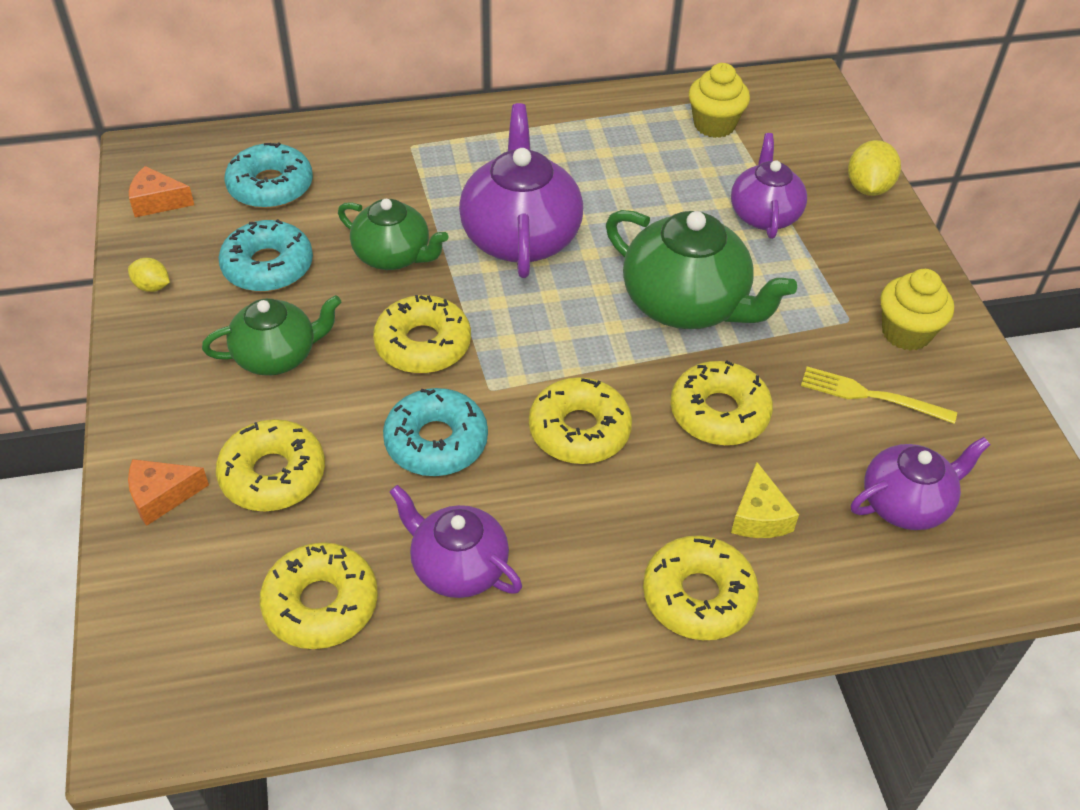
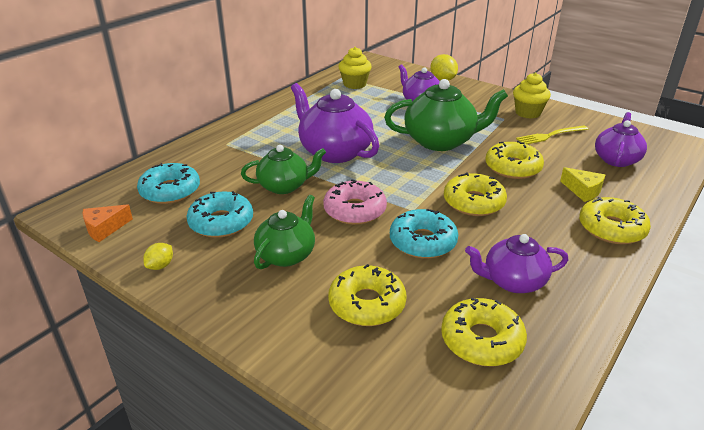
camera: 40 degrees left, 15 degrees down
yellow lemon [128,258,170,292] -> yellow lemon turned 45 degrees counterclockwise [143,243,173,270]
orange cheese [128,459,209,526] -> none
yellow donut [373,295,471,374] -> pink donut [323,179,387,225]

